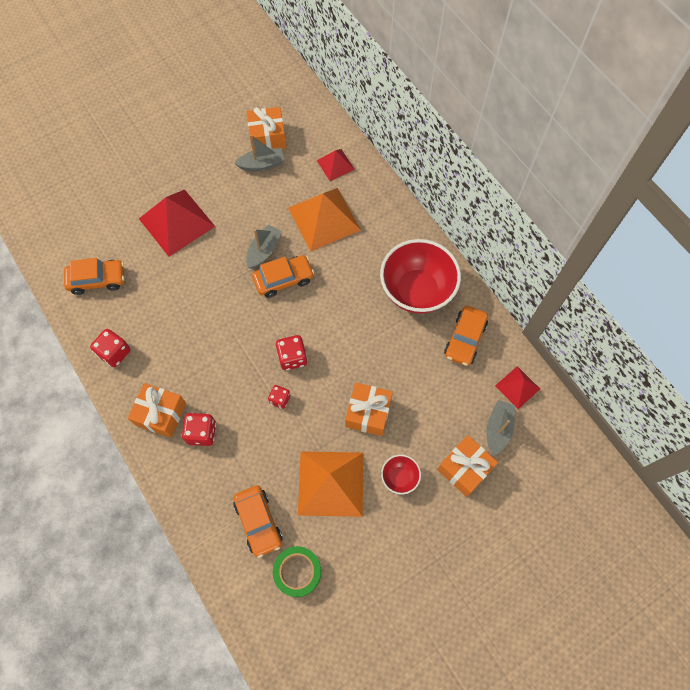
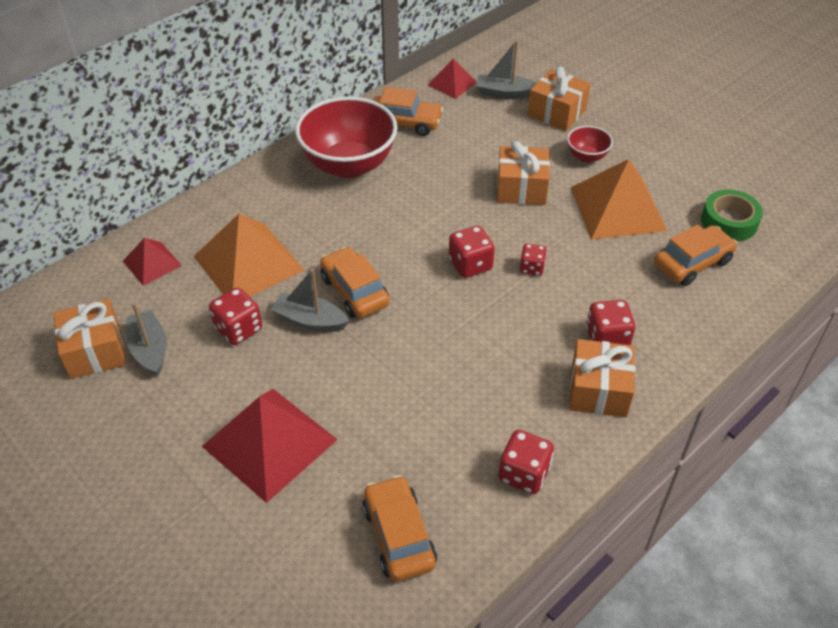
camera: 100 degrees left, 20 degrees down
none -> red dice [209,287,262,345]

